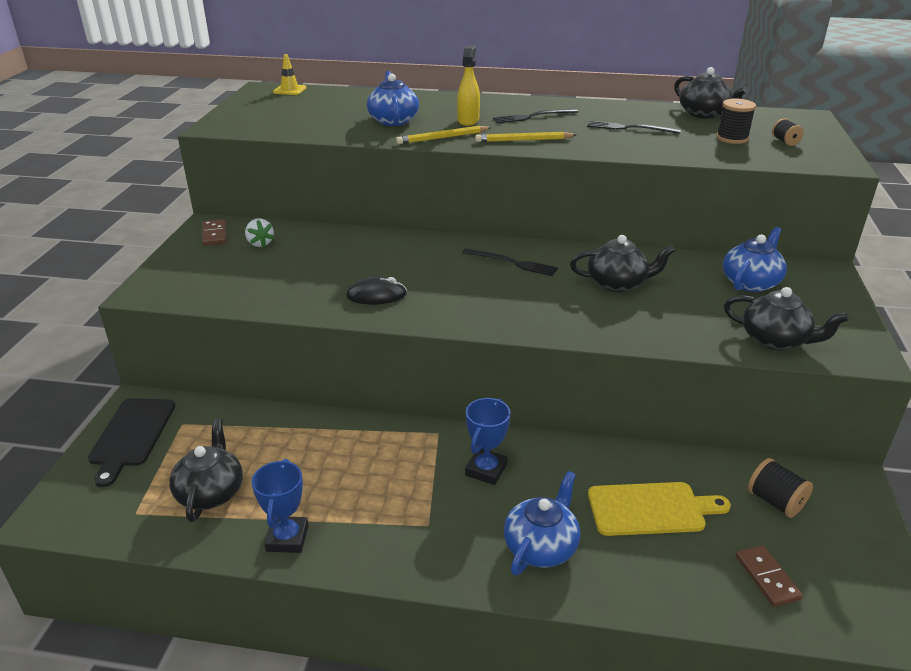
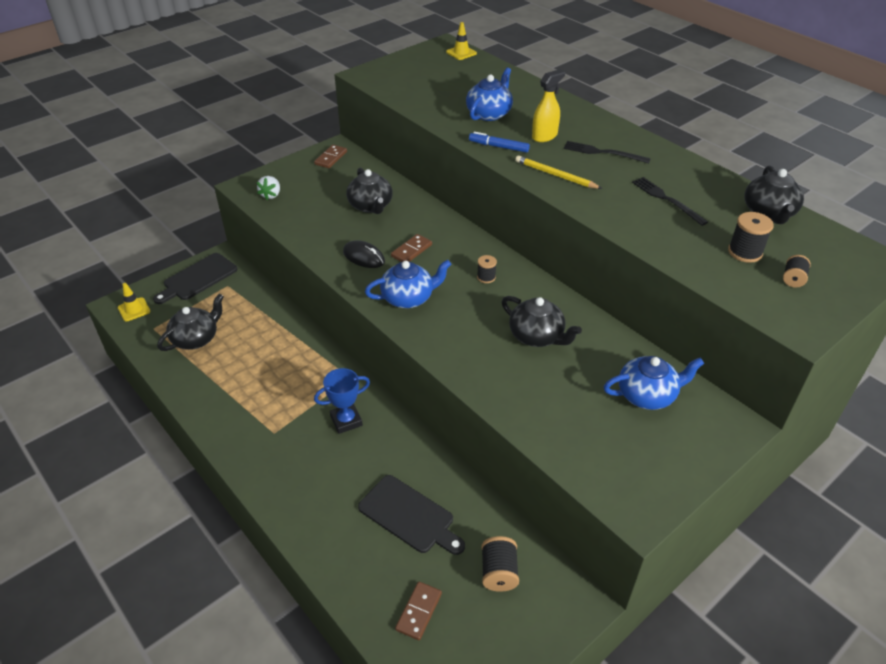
camera: 40 degrees right, 10 degrees up
white strawberry [245,218,274,247] -> white strawberry moved to [257,176,280,200]
blue trophy [251,459,309,553] -> none
yellow pencil [396,126,492,144] -> blue marker [469,132,530,153]
black fork [462,248,558,276] -> black spool [477,255,497,283]
blue teapot [504,471,580,575] -> blue teapot moved to [365,260,451,308]
yellow cutting board [588,482,731,536] -> black cutting board [358,475,465,555]
black teapot [724,287,849,350] -> black teapot moved to [346,168,393,214]
none -> yellow traffic cone [118,283,151,321]
none -> brown domino [391,234,432,262]

